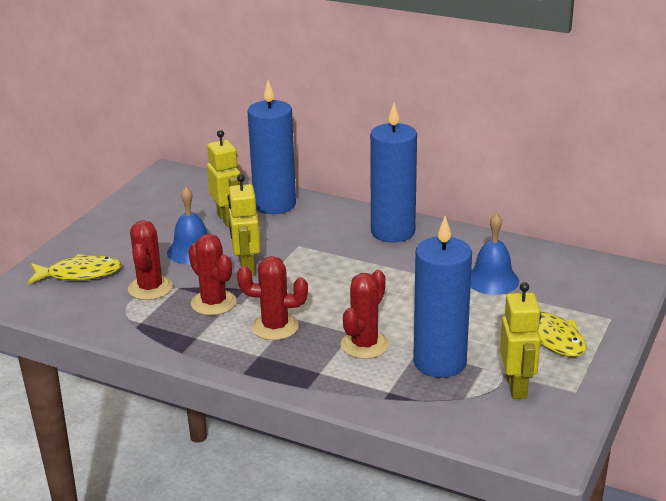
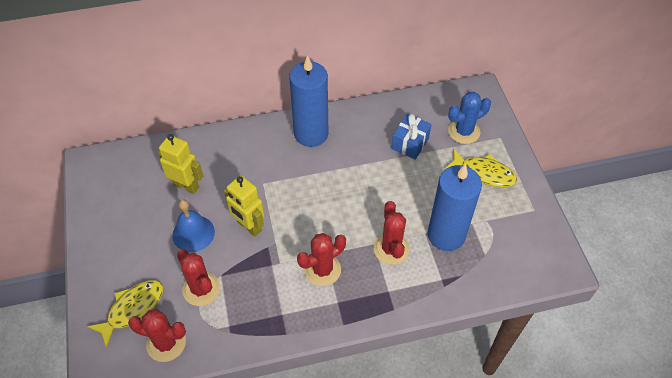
camera: 40 degrees left, 25 degrees up
red cactus [188,234,237,315] -> red cactus moved to [128,309,186,362]
blue candle [248,80,296,214] -> none
blue bell [471,213,519,295] -> blue gift [391,114,432,160]
yellow robot [500,282,541,399] -> none
none -> blue cactus [448,92,491,144]

